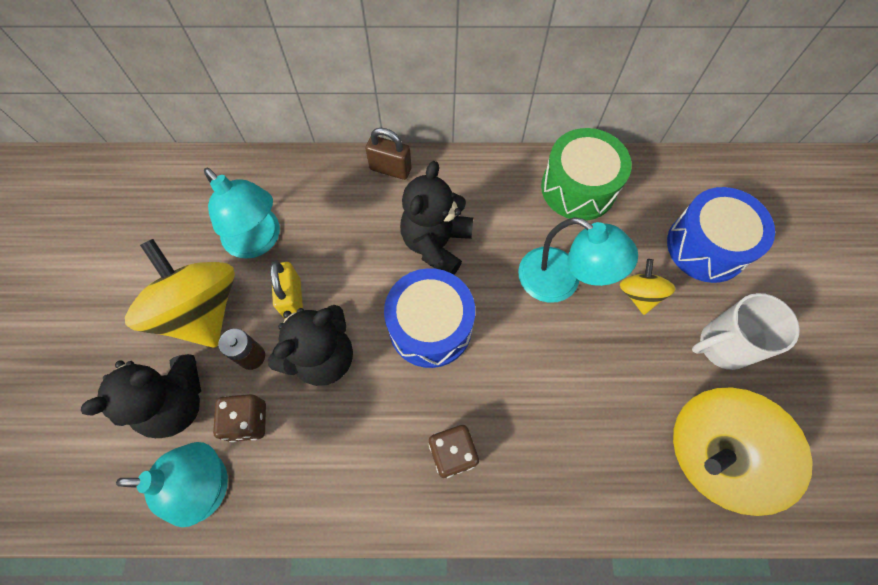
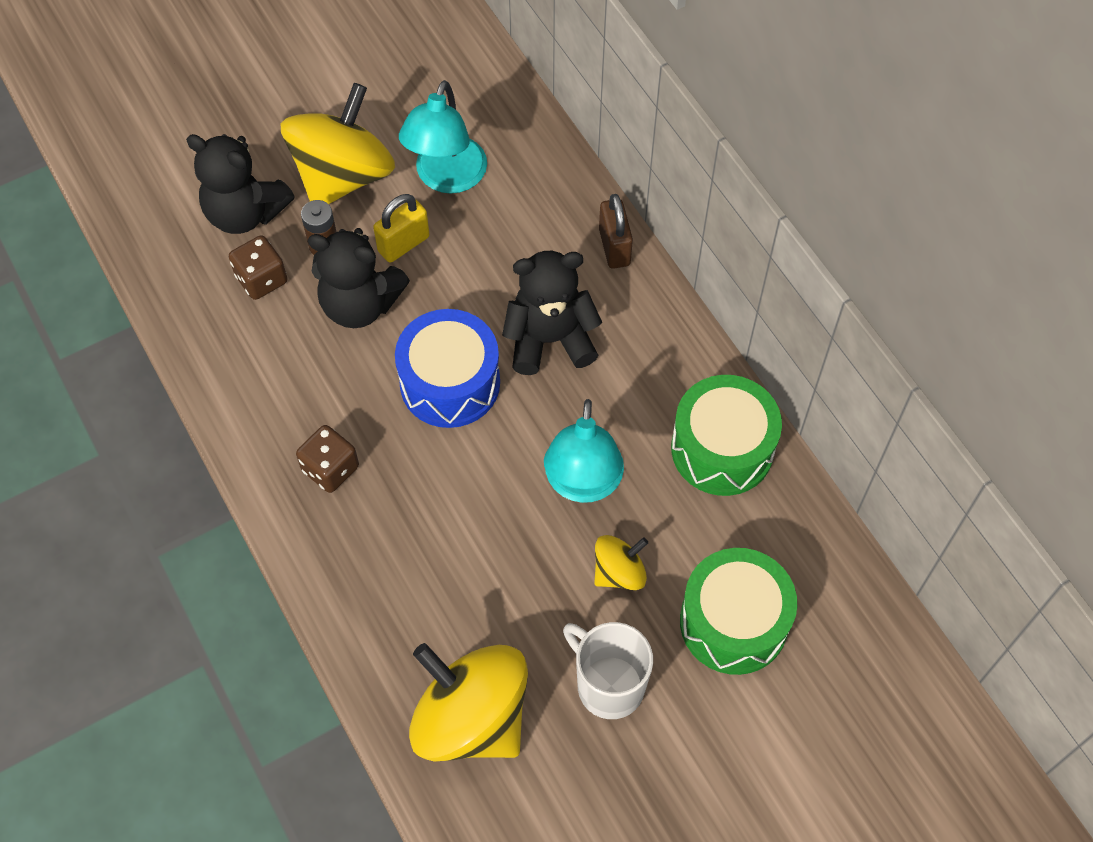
camera: 60 degrees right, 5 degrees down
turquoise lamp [116,442,228,527] -> none
blue drum [667,187,775,283] -> green drum [680,548,797,675]

